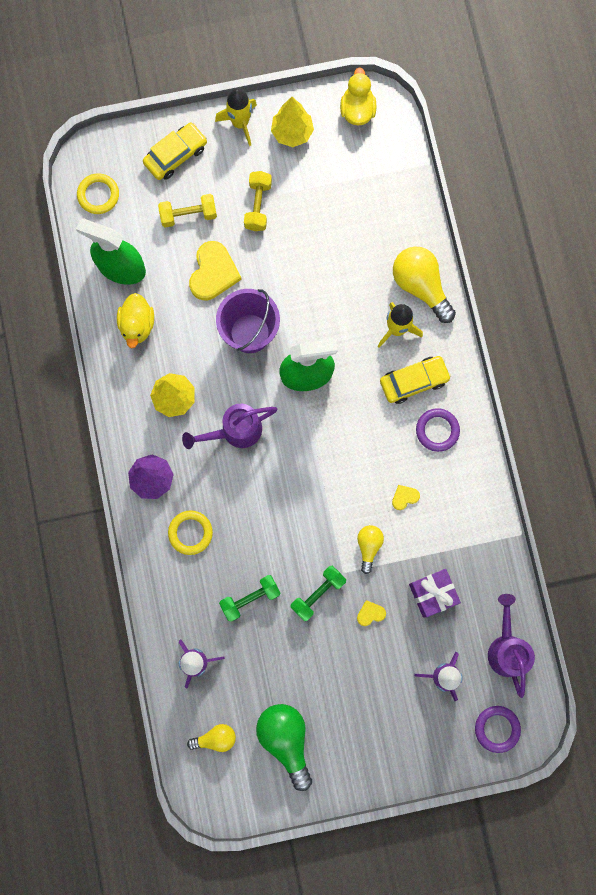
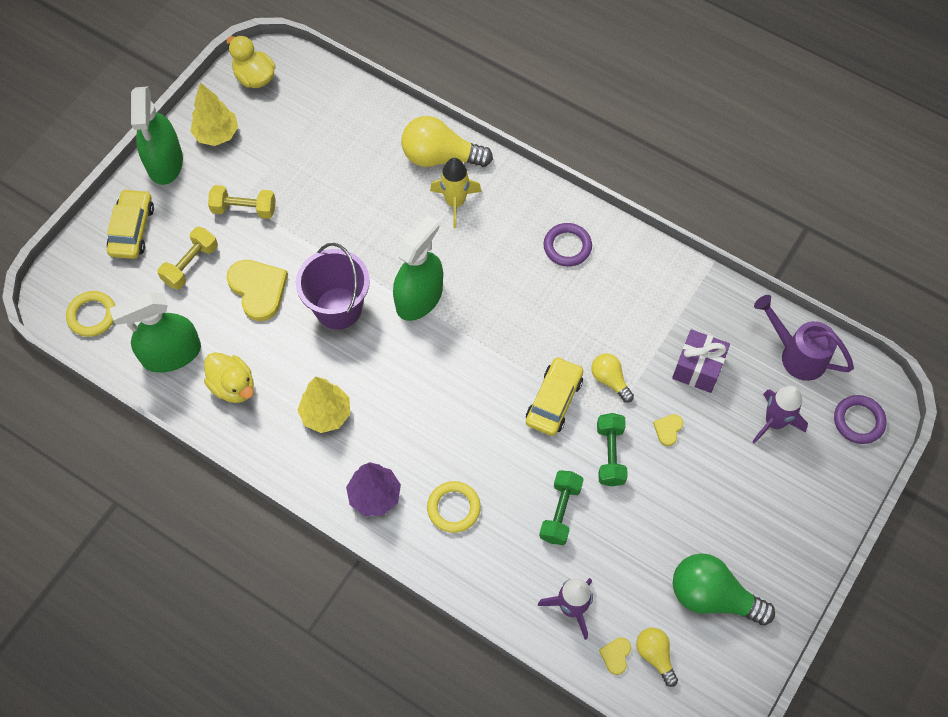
camera: 45 degrees left, 15 degrees down
purple watering can [182,404,277,449] -> none
yellow light bulb [187,724,236,752] -> yellow light bulb turned 60 degrees counterclockwise [636,628,678,687]
yellow rocket [215,88,257,146] -> green spray bottle [131,86,183,185]
yellow dumbbell [244,171,272,231] -> yellow dumbbell turned 45 degrees counterclockwise [208,185,276,219]
yellow car [380,356,451,404] -> yellow car moved to [526,357,583,436]
yellow heart [392,485,420,510] -> yellow heart moved to [599,637,631,675]

